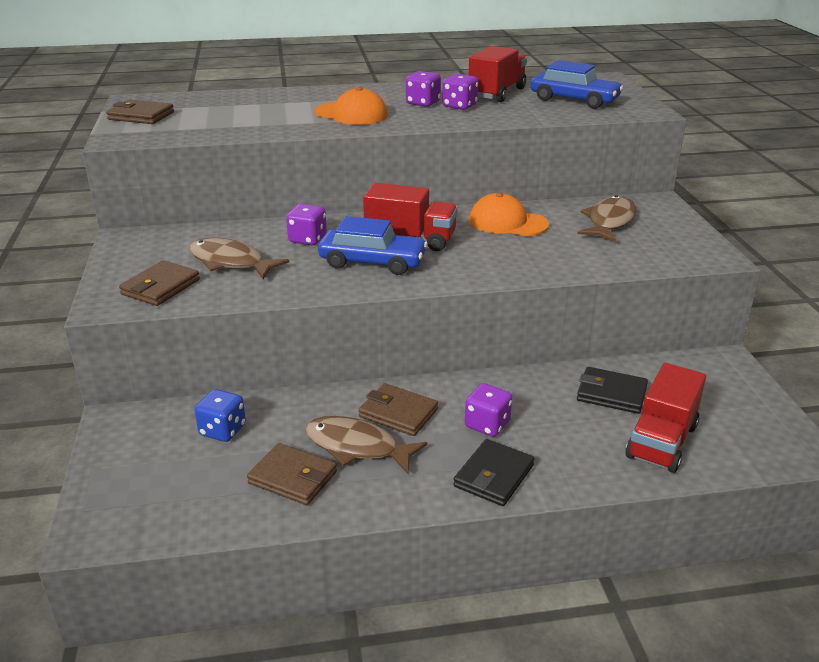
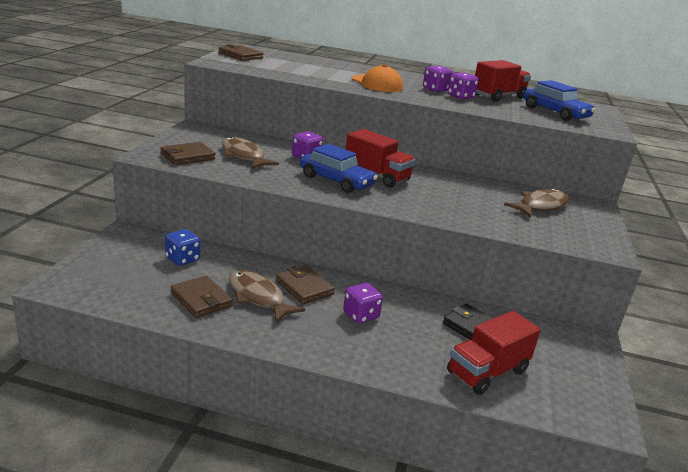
camera: 20 degrees right, 5 degrees down
black wallet [453,439,534,506] -> none
orange cap [469,193,549,236] -> none

